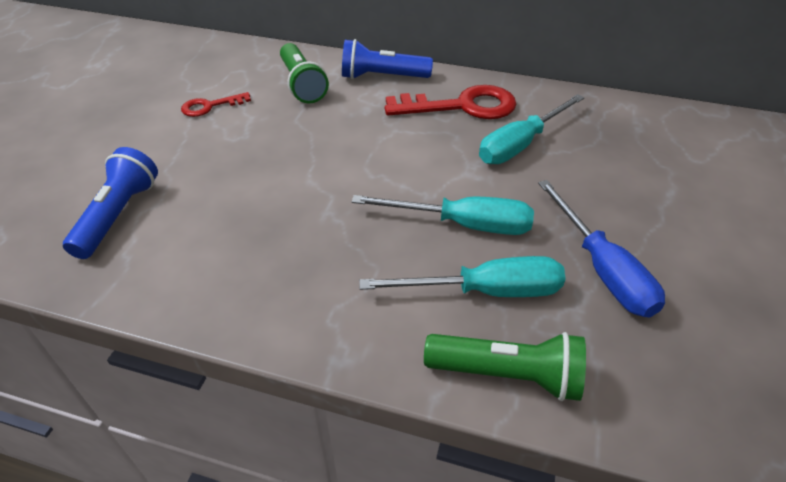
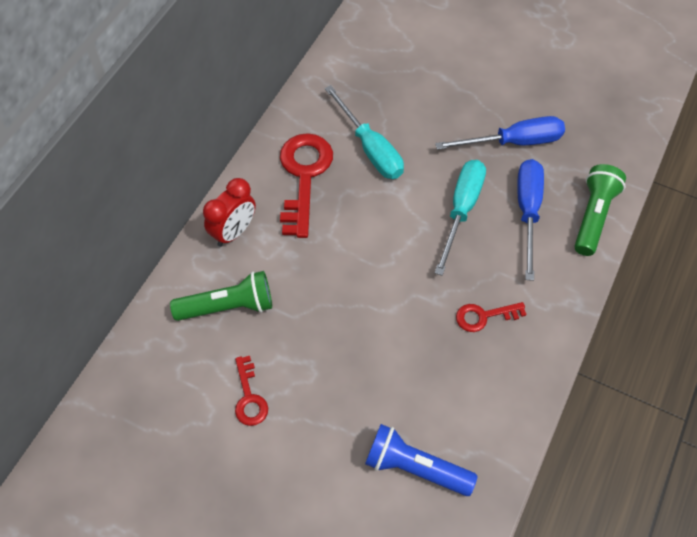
camera: 80 degrees left, 15 degrees up
blue flashlight [342,39,433,79] -> red clock [203,178,256,247]
turquoise screwdriver [359,256,566,297] -> blue screwdriver [517,159,544,281]
none -> red key [456,302,527,332]

